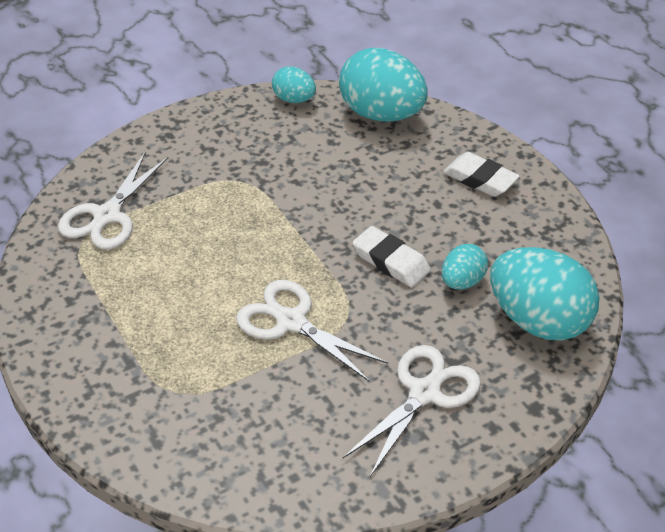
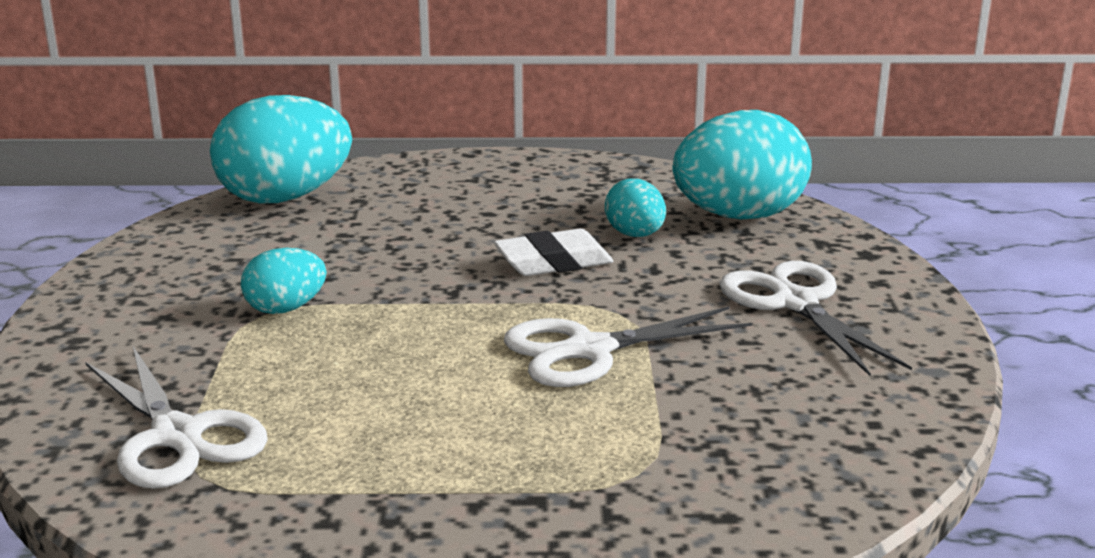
camera: 60 degrees left, 20 degrees down
turquoise egg [272,66,316,103] -> turquoise egg moved to [241,248,326,314]
white eraser [443,152,520,197] -> none

